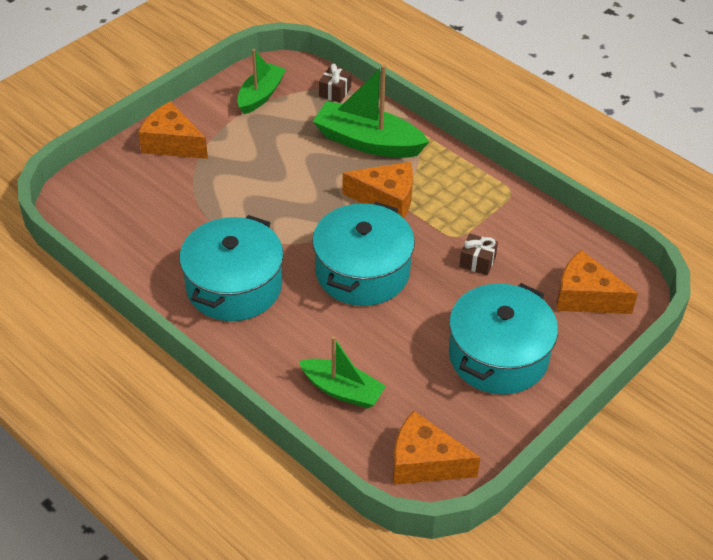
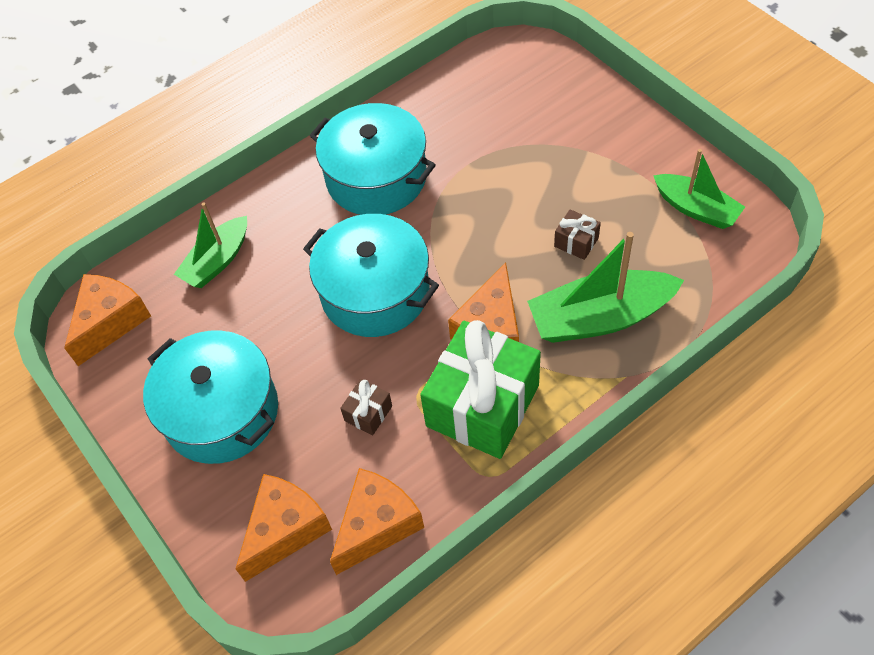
camera: 105 degrees right, 10 degrees up
orange cheese [138,101,208,159] -> orange cheese moved to [330,468,424,575]
green boat [313,65,429,158] -> green boat turned 135 degrees counterclockwise [527,232,684,343]
brown gift [319,64,351,103] -> brown gift moved to [554,209,601,260]
none -> green gift [420,320,541,459]

